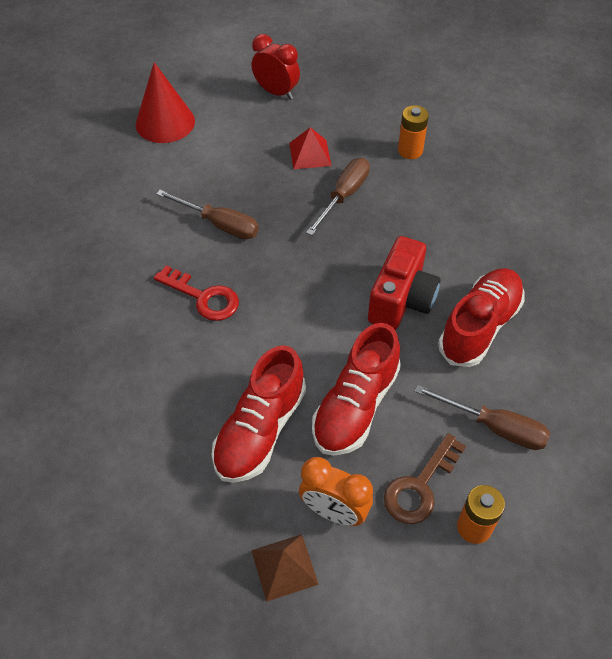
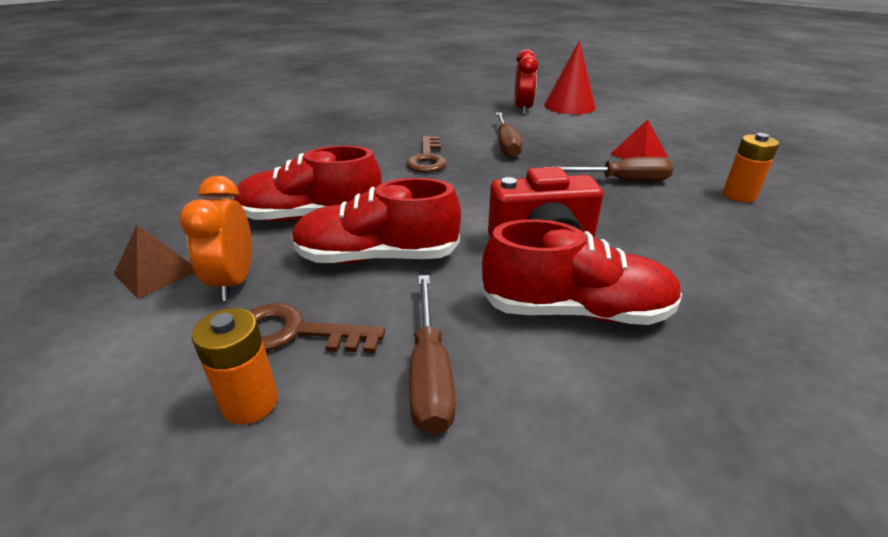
camera: 60 degrees right, 20 degrees down
red key [154,265,239,321] -> brown key [406,136,447,173]
red clock [252,34,300,100] -> red clock moved to [515,49,538,115]

